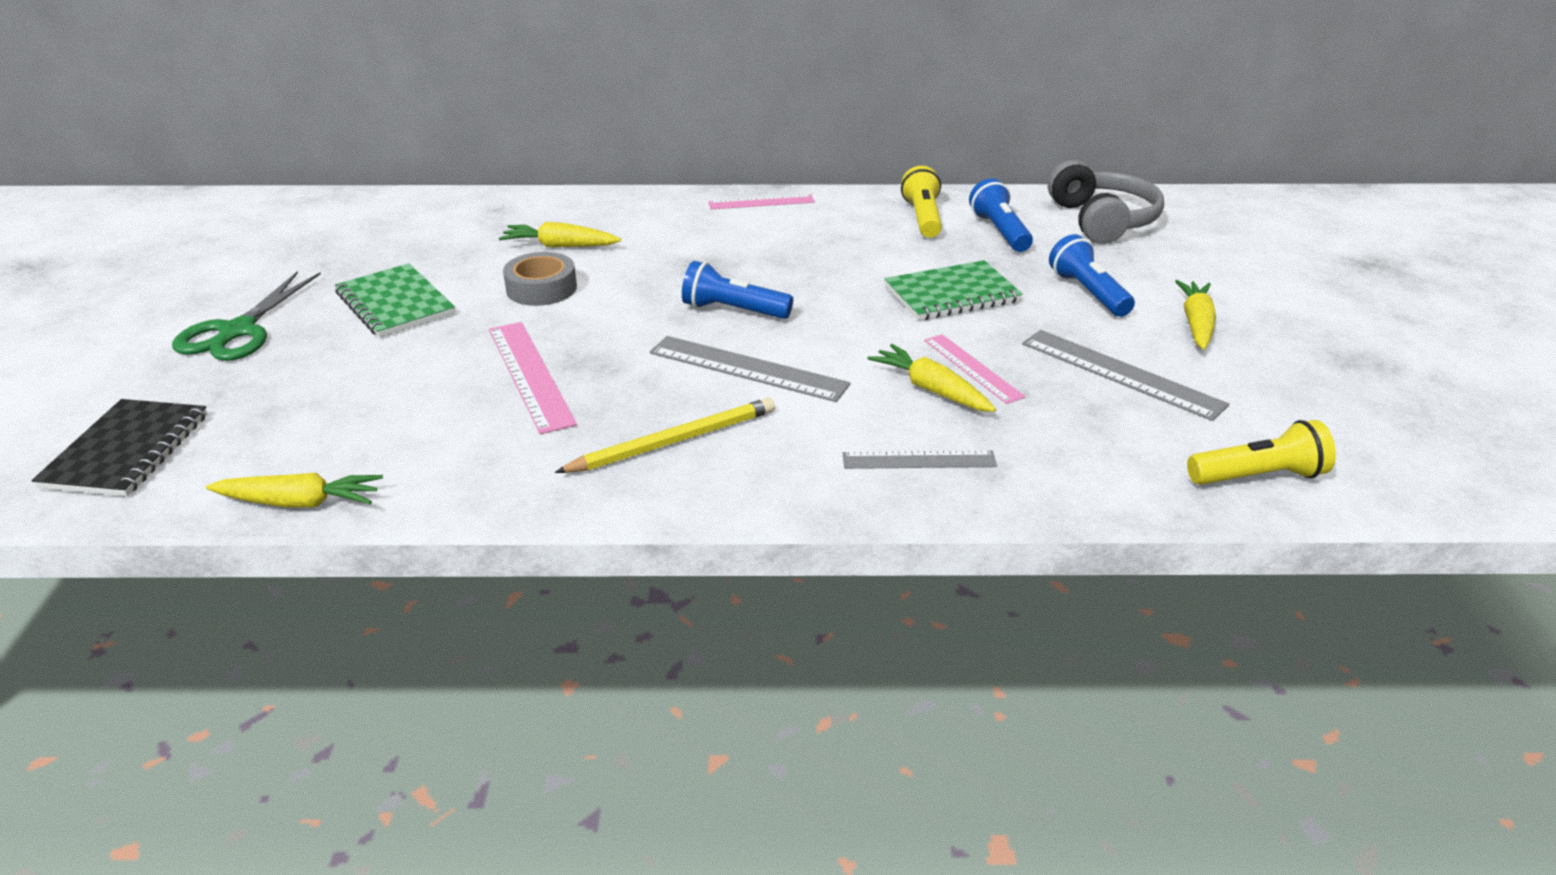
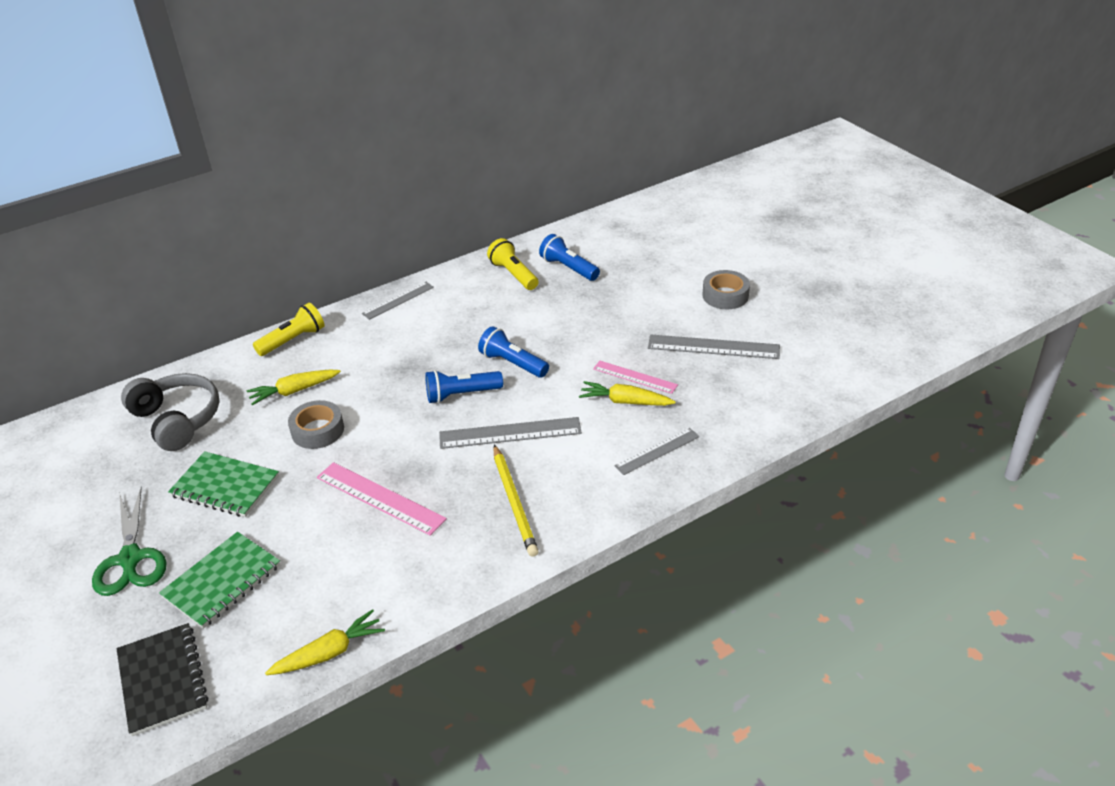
camera: 30 degrees left, 5 degrees up
yellow pencil [555,398,775,473] -> yellow pencil turned 135 degrees clockwise [494,445,539,557]
pink ruler [708,194,815,209] -> grey ruler [362,282,434,320]
green notebook [884,260,1023,320] -> green notebook moved to [159,532,280,629]
grey headphones [1048,160,1164,244] -> grey headphones moved to [121,373,220,451]
blue flashlight [1049,234,1135,317] -> blue flashlight moved to [478,326,549,378]
yellow carrot [1175,280,1216,350] -> grey tape [702,270,750,309]
yellow flashlight [1187,420,1336,485] -> yellow flashlight moved to [253,303,324,356]

